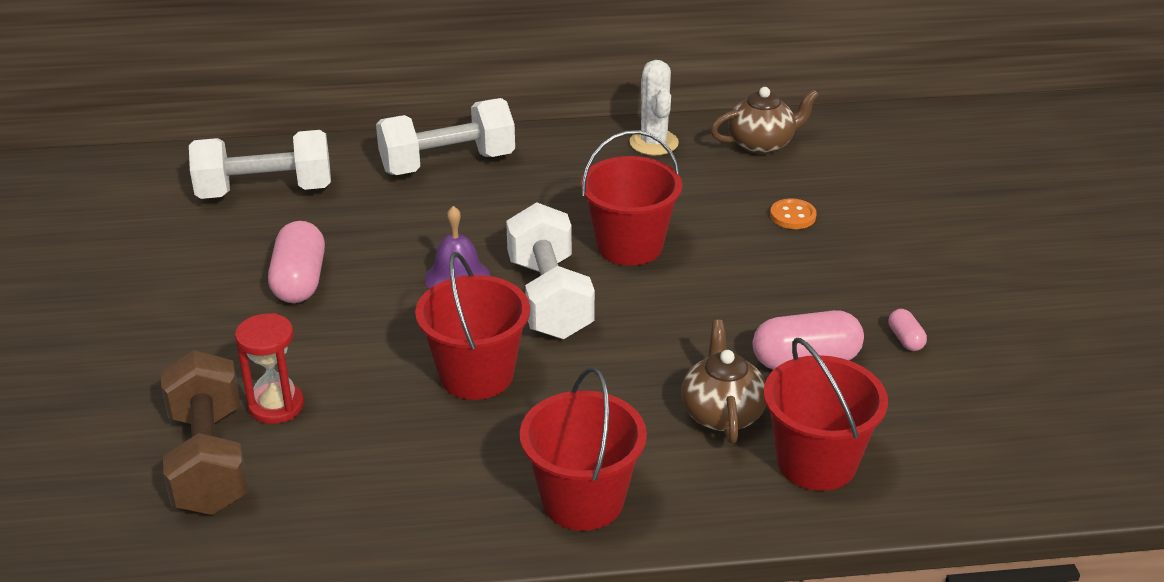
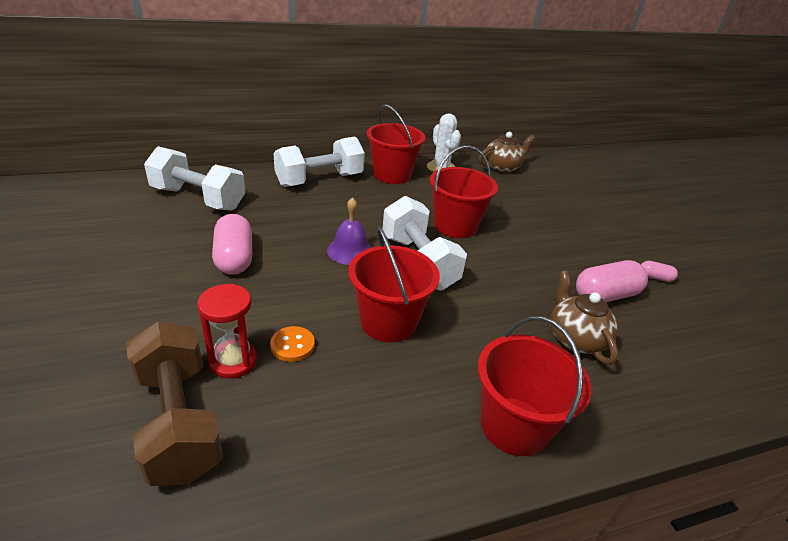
camera: 15 degrees left, 0 degrees up
white dumbbell [189,130,331,199] -> white dumbbell turned 45 degrees clockwise [144,146,245,211]
red bucket [764,338,888,491] -> red bucket moved to [367,104,425,184]
orange button [770,198,817,229] -> orange button moved to [270,326,315,362]
pink capsule [889,309,927,351] -> pink capsule turned 45 degrees counterclockwise [641,261,678,282]

